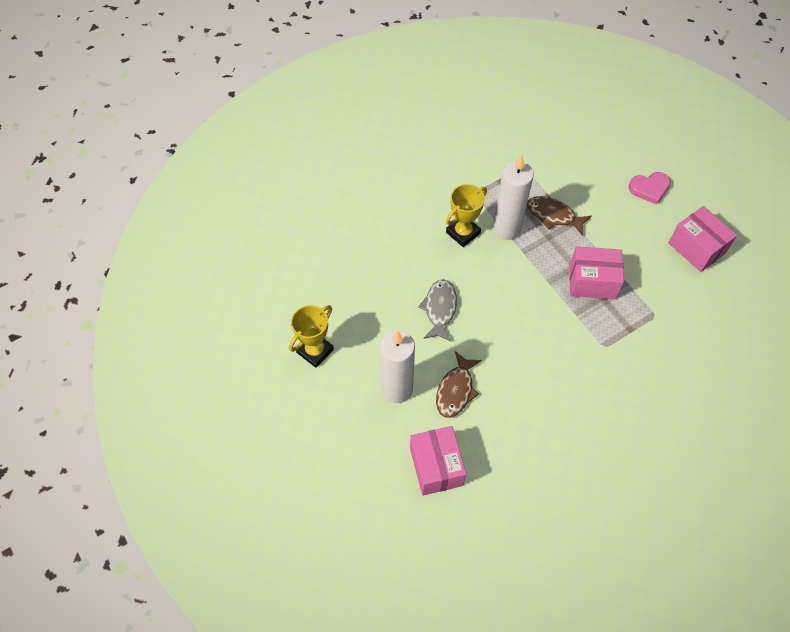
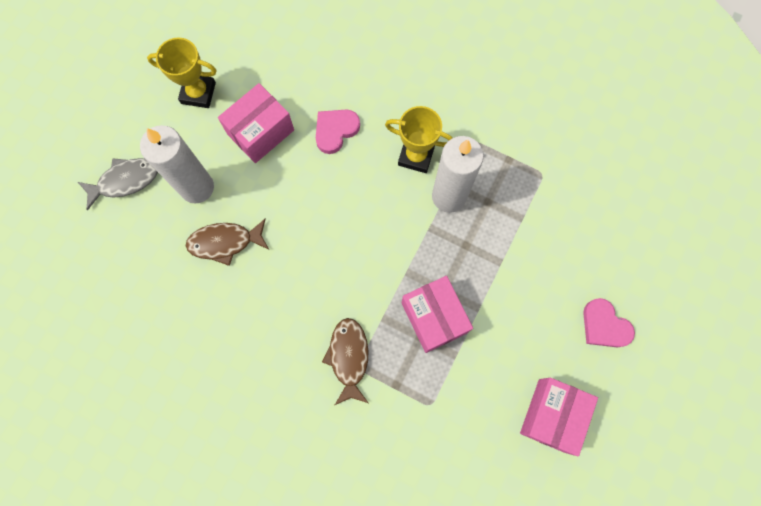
camera: 60 degrees right, 15 degrees up
pink box [410,426,466,495] -> pink box moved to [218,83,294,163]
grey fish [418,279,457,341] -> grey fish moved to [78,158,158,211]
brown fish [527,196,592,236] -> brown fish moved to [322,318,368,405]
none -> pink heart [316,110,360,154]

